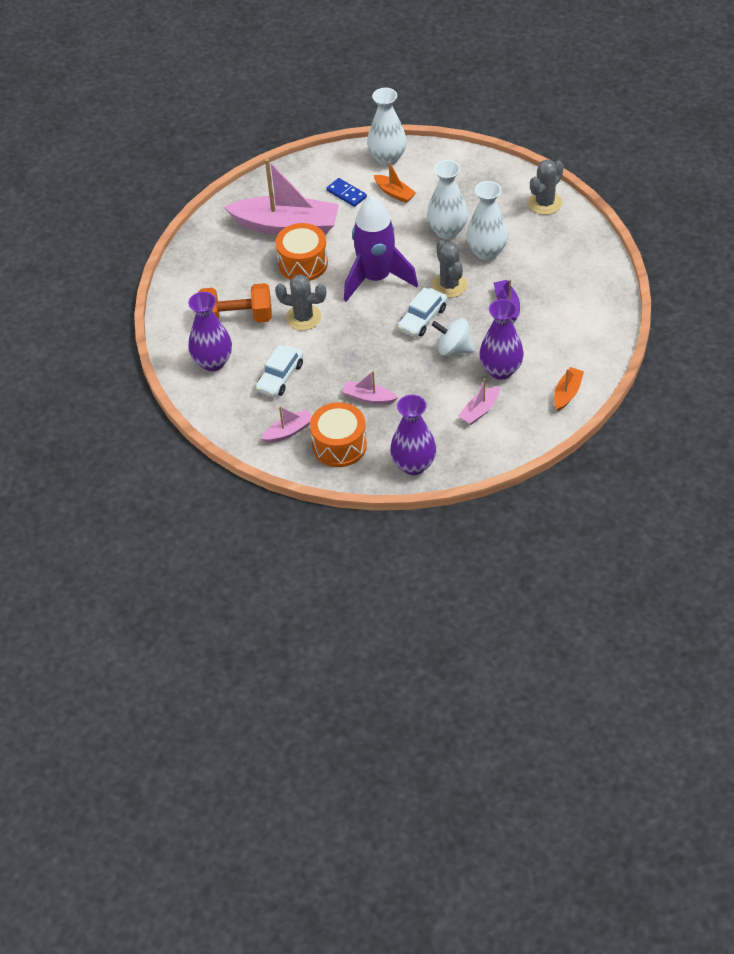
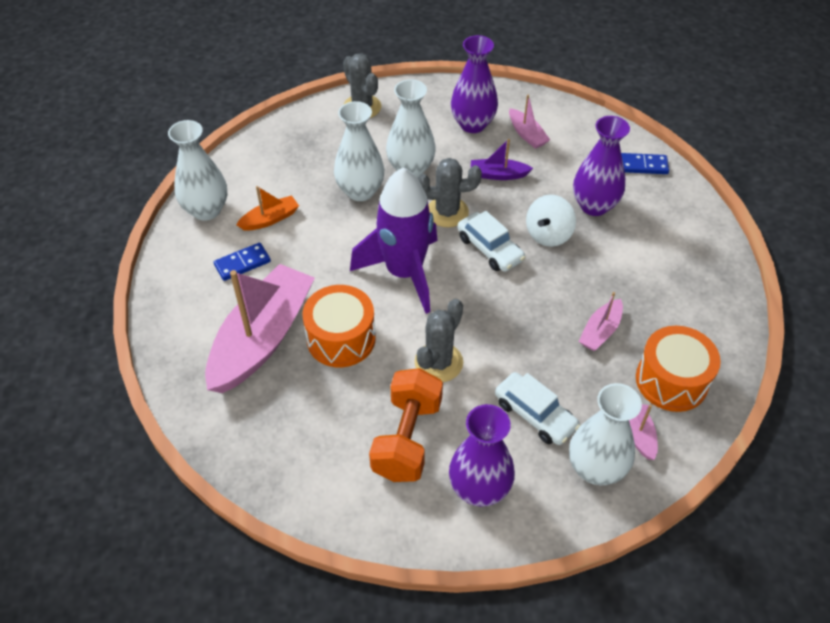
camera: 75 degrees left, 0 degrees up
purple vase [390,395,436,475] -> purple vase moved to [451,35,498,133]
pink boat [458,379,500,425] -> pink boat moved to [509,95,550,149]
orange boat [554,367,584,411] -> blue domino [621,153,669,174]
none -> white vase [569,383,642,485]

